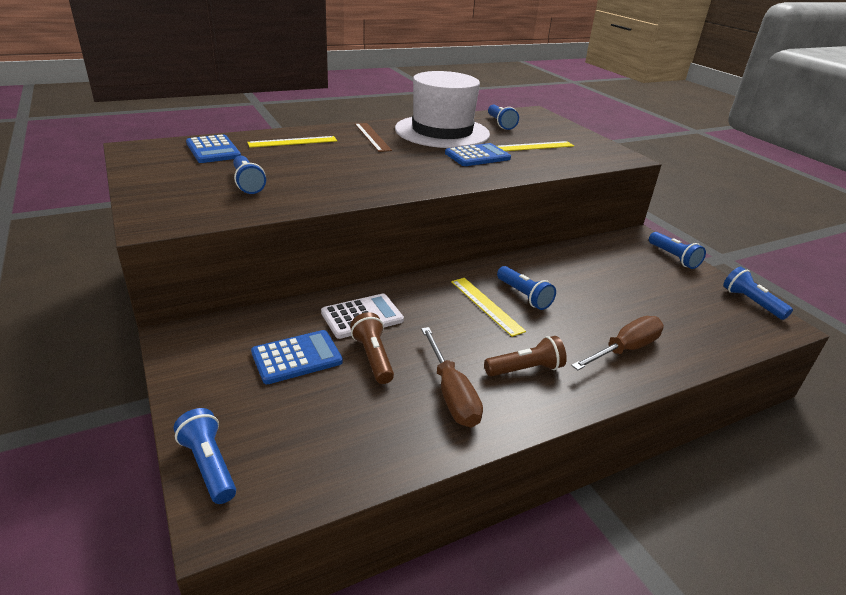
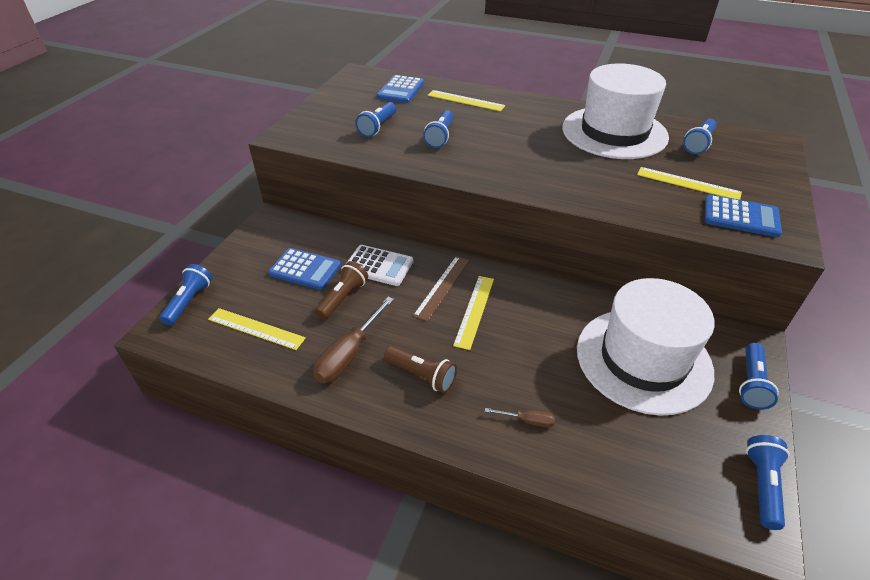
camera: 50 degrees right, 10 degrees up
brown ruler [355,123,392,152] -> brown ruler moved to [413,256,470,322]
blue calculator [445,143,511,166] -> blue calculator moved to [705,195,782,237]
blue flashlight [497,266,556,310] -> blue flashlight moved to [423,110,454,148]
brown screwdriver [571,316,664,370] -> brown screwdriver [485,408,555,428], size x0.50
none -> yellow ruler [208,308,306,350]
none -> white hat [577,278,714,416]

